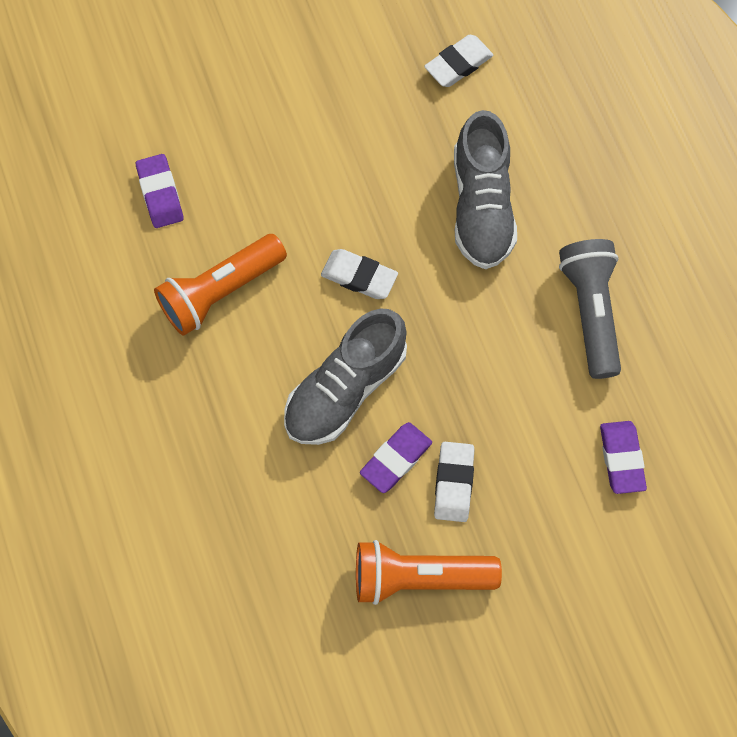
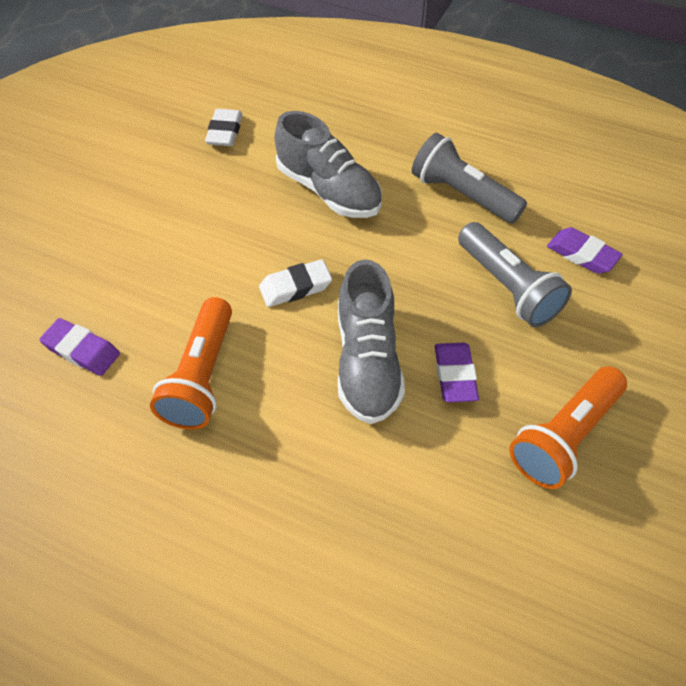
camera: 45 degrees left, 15 degrees down
white eraser [434,442,475,522] -> none
none -> grey flashlight [458,222,572,327]

